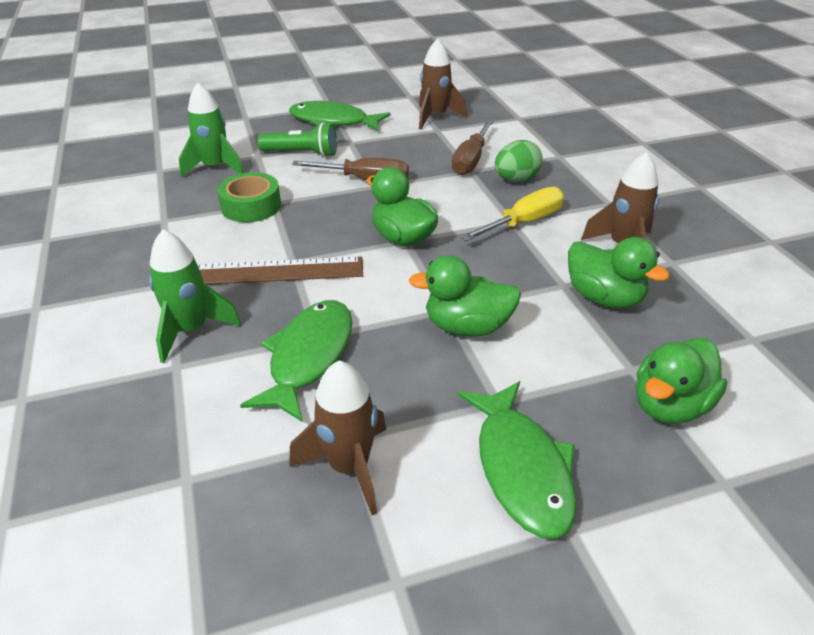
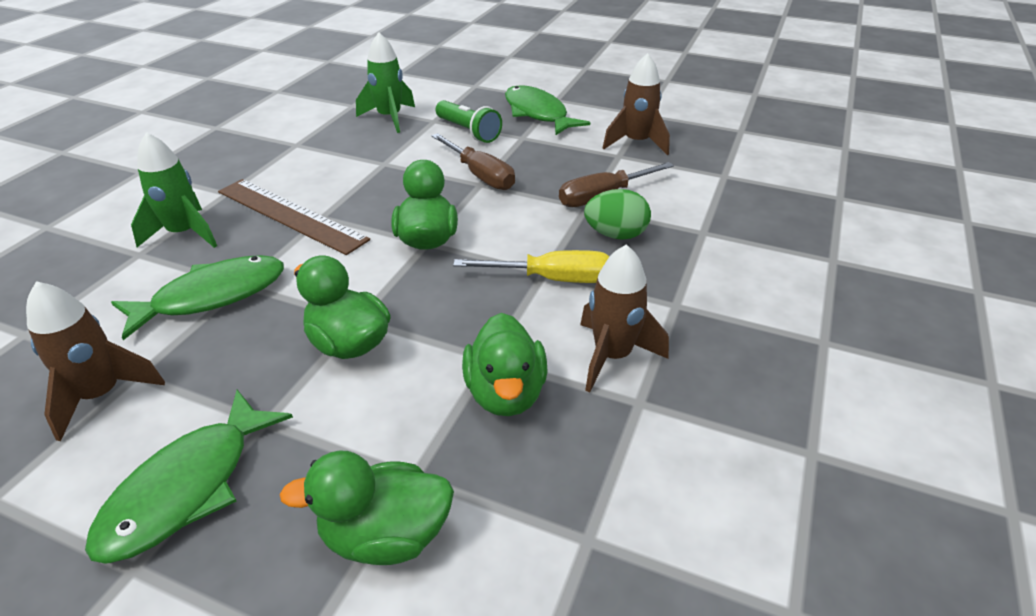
camera: 40 degrees right, 0 degrees up
green tape [217,172,281,222] -> none

